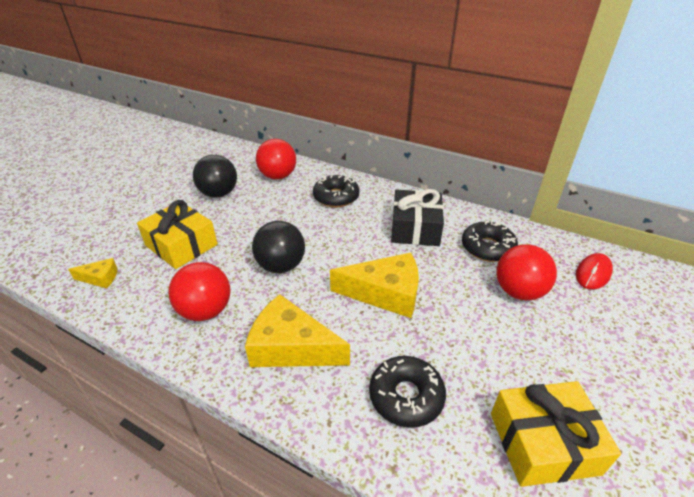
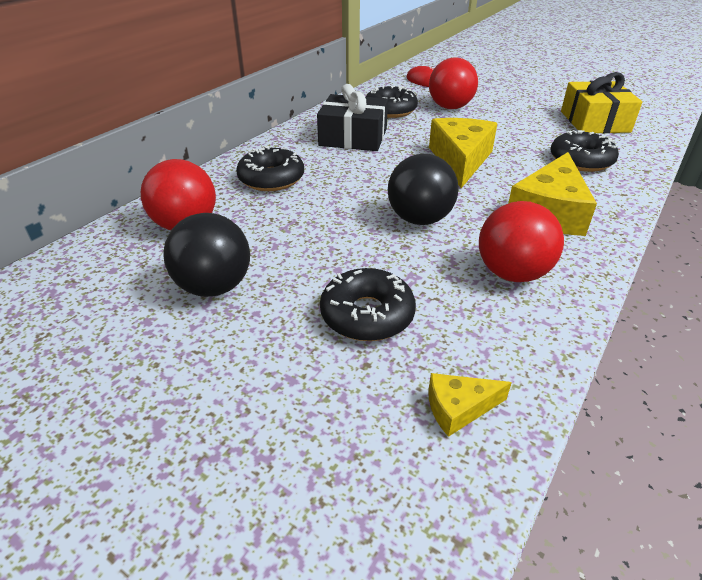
camera: 85 degrees left, 0 degrees up
yellow cheese [68,258,117,289] -> yellow cheese turned 105 degrees counterclockwise [428,373,512,437]
yellow gift [137,200,218,269] -> black donut [320,268,416,341]

